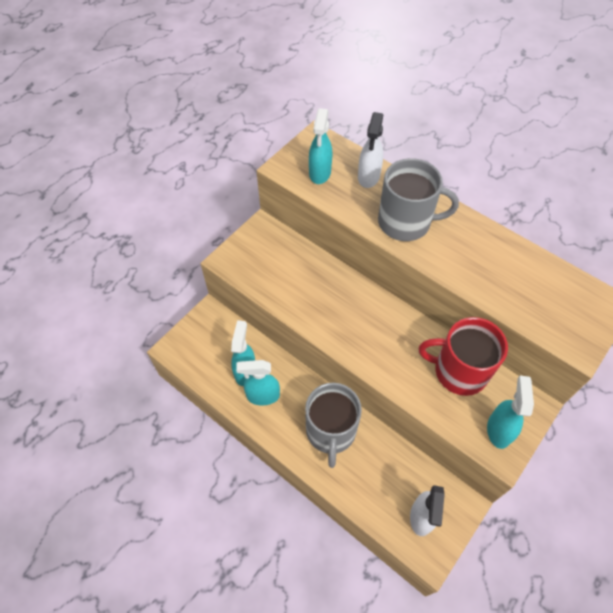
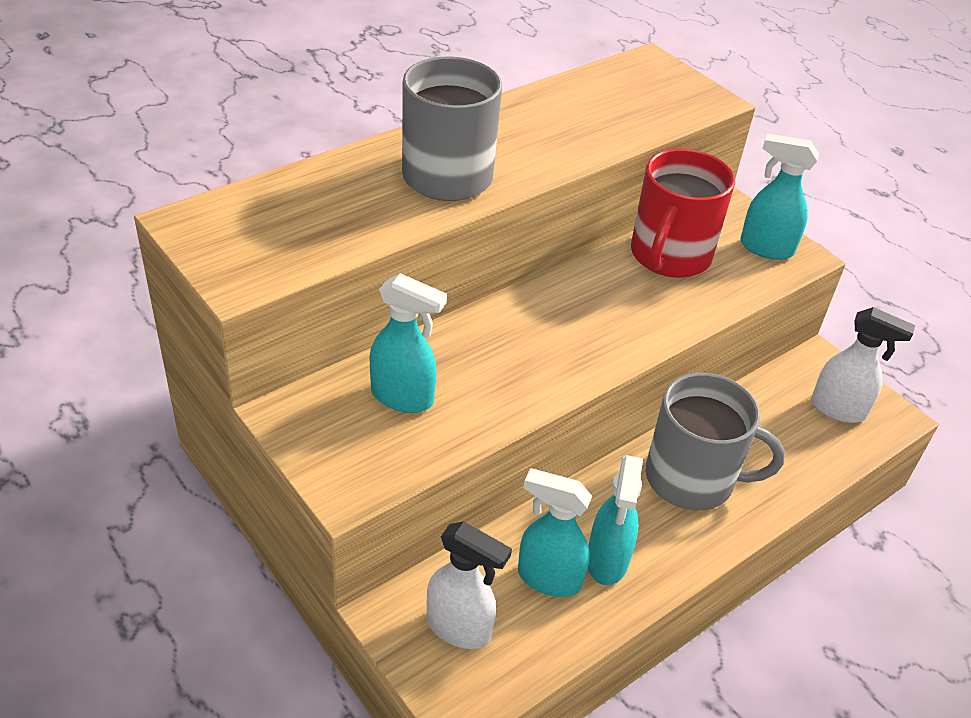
camera: 80 degrees left, 15 degrees down
turquoise spray bottle [309,108,332,184] -> turquoise spray bottle moved to [370,273,447,413]
white spray bottle [358,112,384,188] -> white spray bottle moved to [427,521,512,649]

